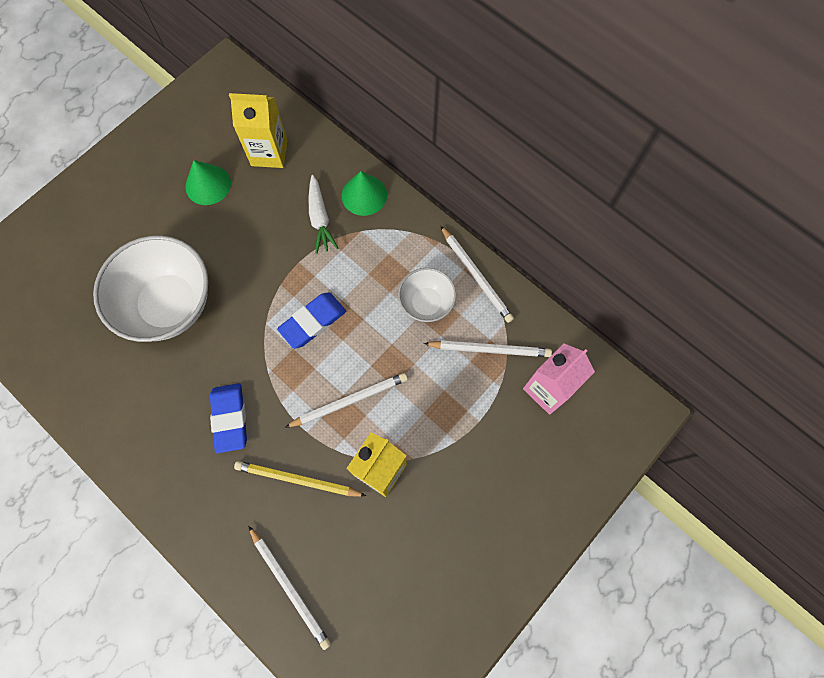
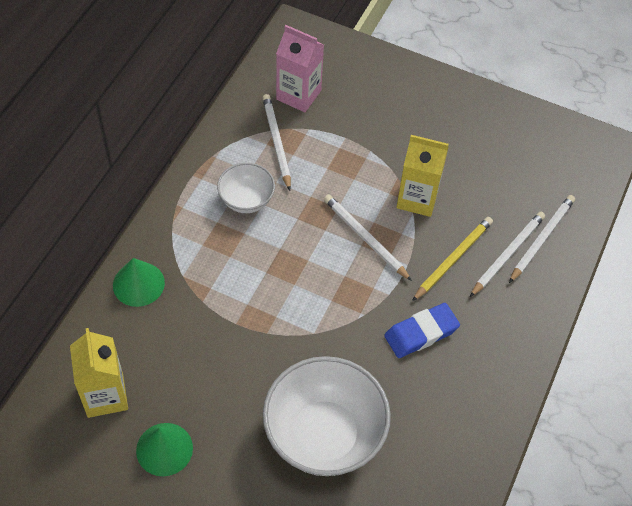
camera: 110 degrees left, 15 degrees down
yellow pencil [234,461,367,497] -> yellow pencil turned 135 degrees counterclockwise [412,217,493,301]
blue eraser [277,293,346,349] -> none
white carrot [309,175,339,254] -> none
white pencil [441,226,514,323] -> white pencil moved to [470,212,545,297]

